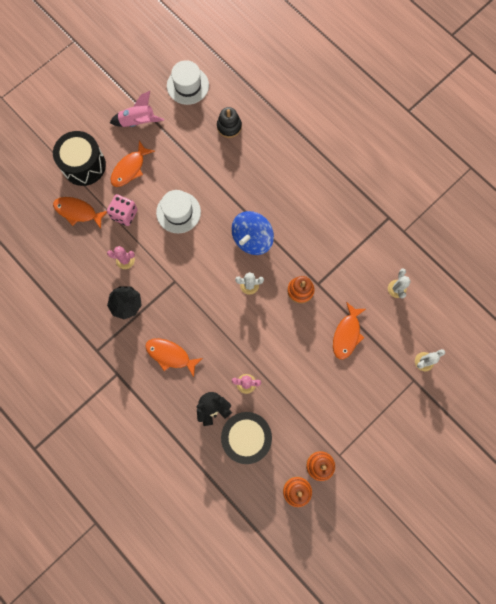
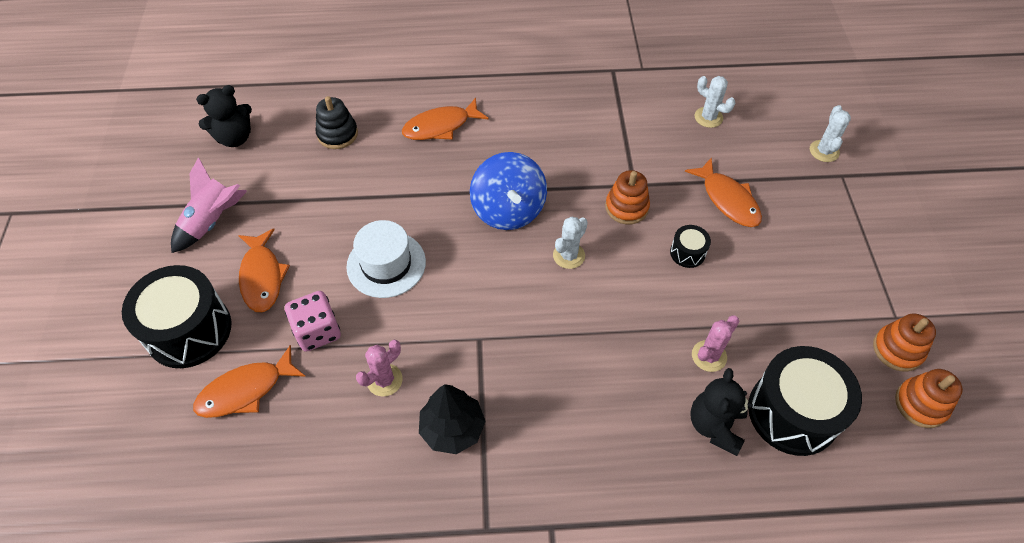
camera: 50 degrees left, 20 degrees down
orange fish [145,338,203,377] -> orange fish moved to [402,98,489,140]
white hat [167,60,209,105] -> black teddy bear [196,85,252,147]
none -> black drum [670,225,711,268]

